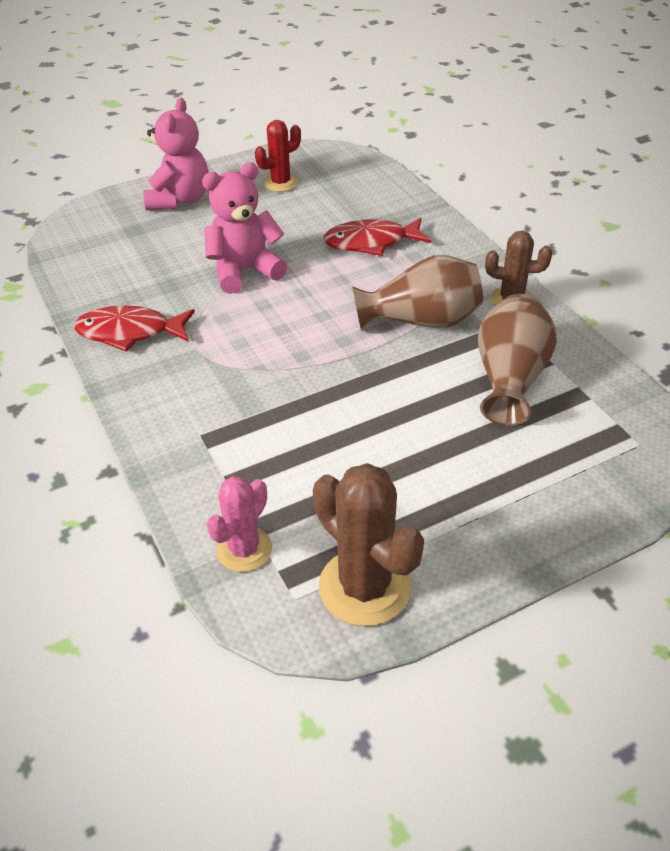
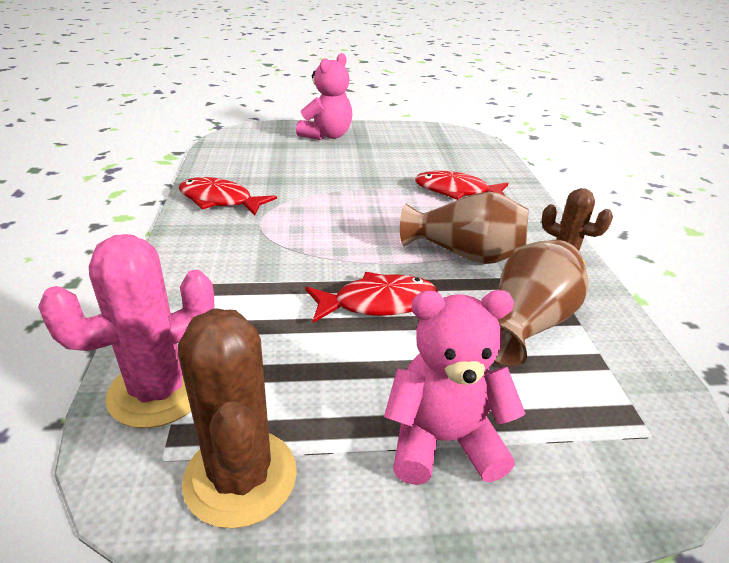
camera: 20 degrees right, 10 degrees down
pink teddy bear [202,162,287,294] -> pink teddy bear moved to [384,290,526,485]
pink cactus [207,476,272,572] -> pink cactus [38,234,214,428], size x1.59
red cactus [255,120,301,192] -> none
none -> red fish [305,272,438,323]

